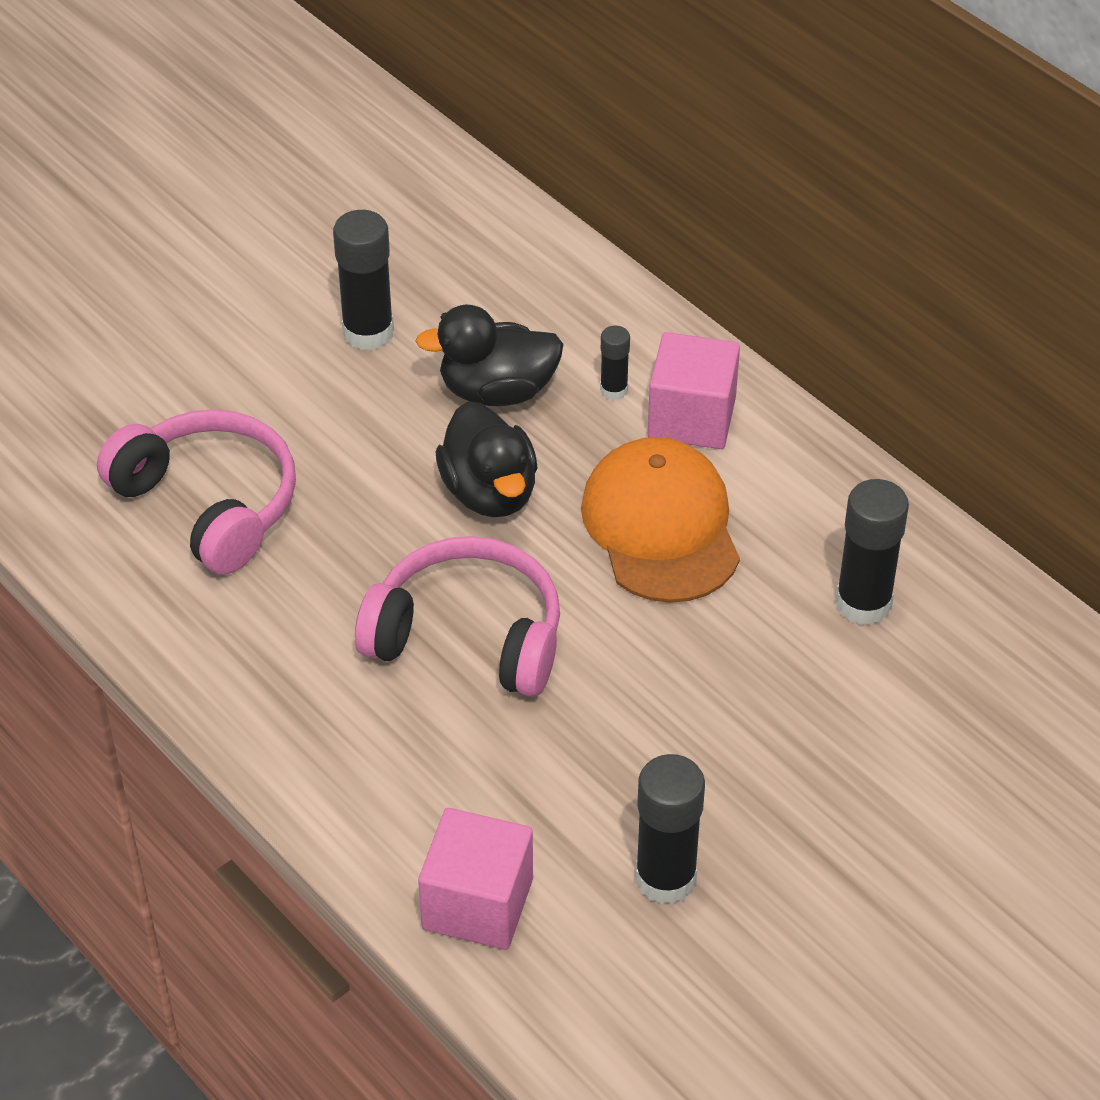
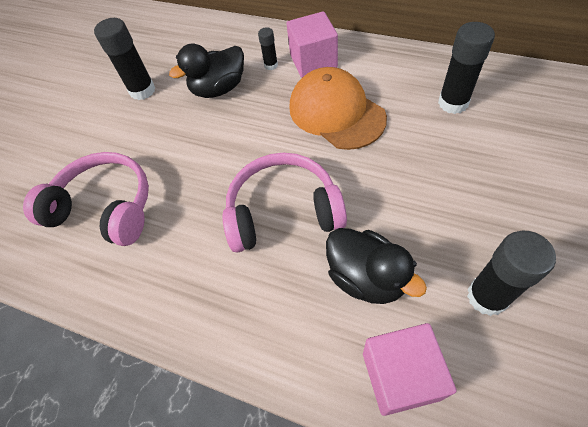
camera: 20 degrees left, 10 degrees up
black duck [436,401,537,517] -> black duck moved to [326,228,427,304]

